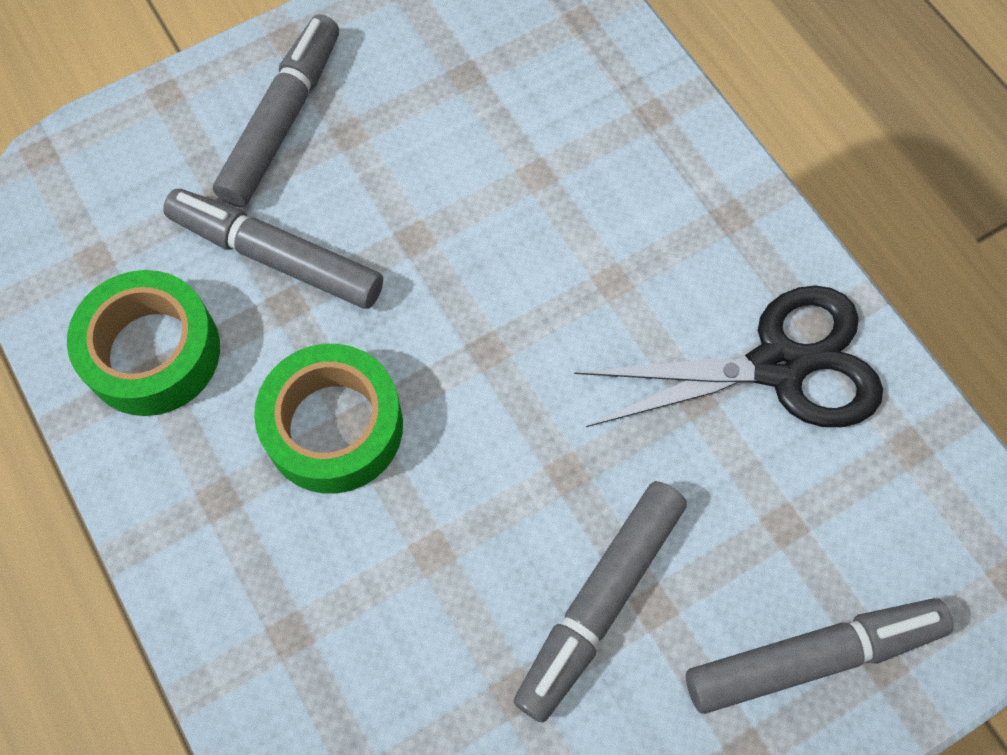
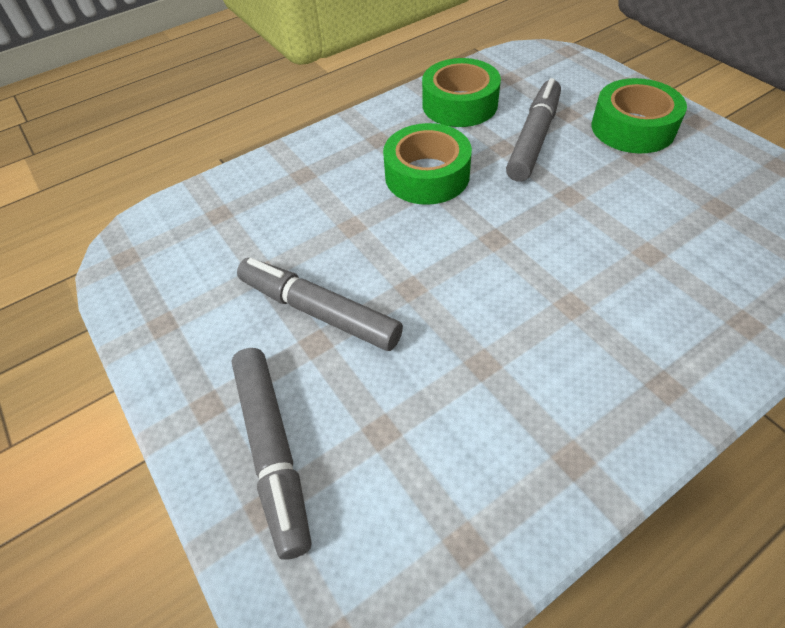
camera: 90 degrees right, 15 degrees down
grey marker [213,14,339,207] -> green tape [592,78,687,153]
black scissors [574,285,883,427] -> none

